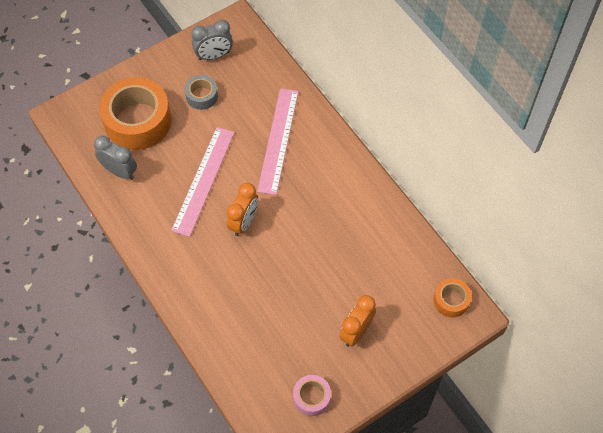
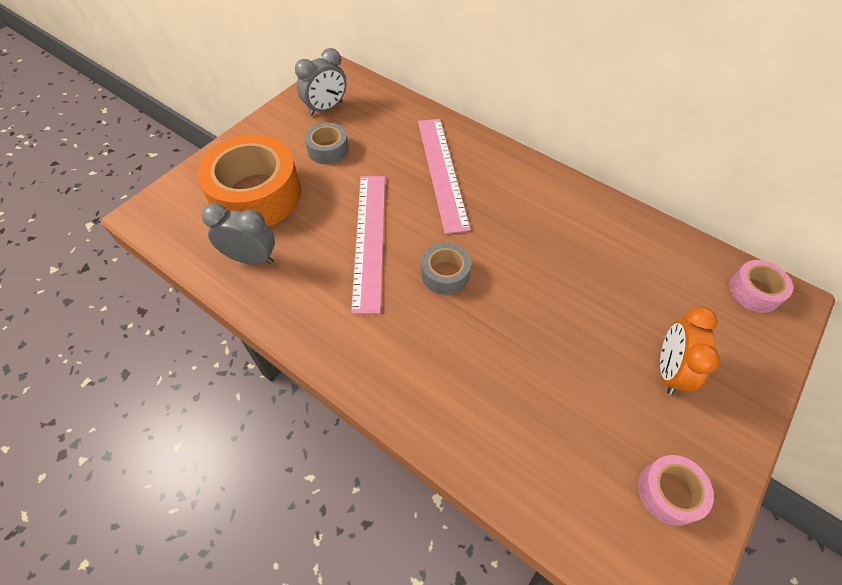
camera: 20 degrees left, 5 degrees down
orange clock [227,183,258,236] -> grey tape [421,243,471,295]
orange tape [433,278,472,317] -> pink tape [729,260,793,313]

